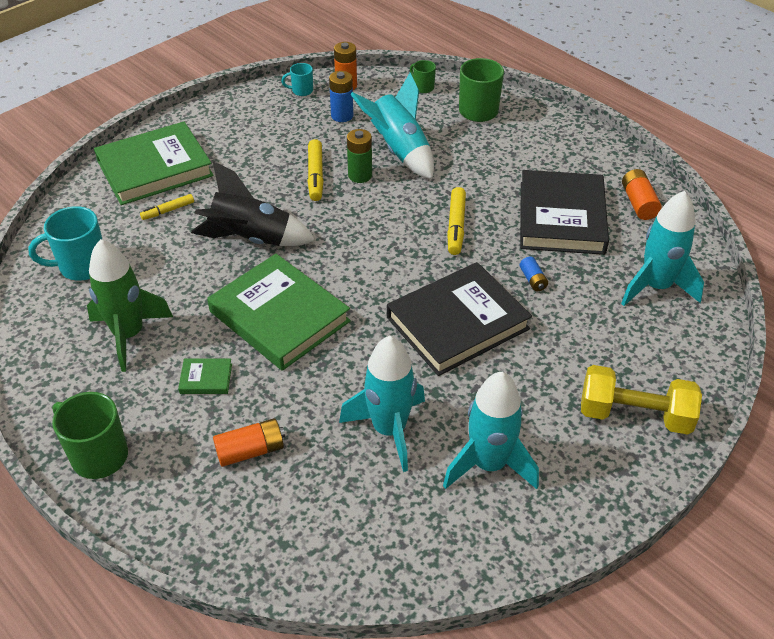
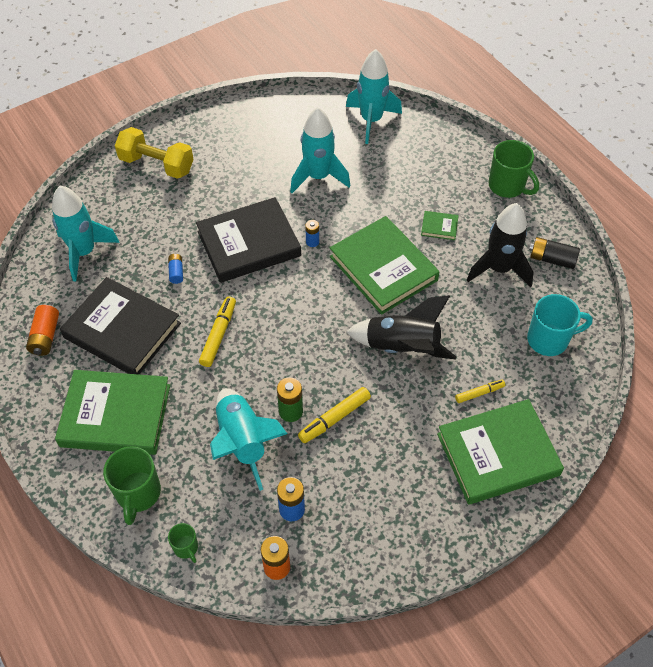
camera: 170 degrees left, 10 degrees up
green rocket [87,239,173,372] -> black rocket [467,203,534,288]
orange battery [213,418,285,467] -> none
turquoise mug [281,63,313,96] -> none
yellow marker [308,139,324,201] -> yellow marker turned 135 degrees counterclockwise [298,387,371,443]
turquoise rocket [443,372,539,489] -> turquoise rocket moved to [346,49,402,144]
black book [520,170,609,255] -> black book turned 75 degrees counterclockwise [60,277,181,374]
none -> green book [55,370,170,455]
none -> blue battery [305,220,319,247]
none -> black battery [529,237,580,269]

